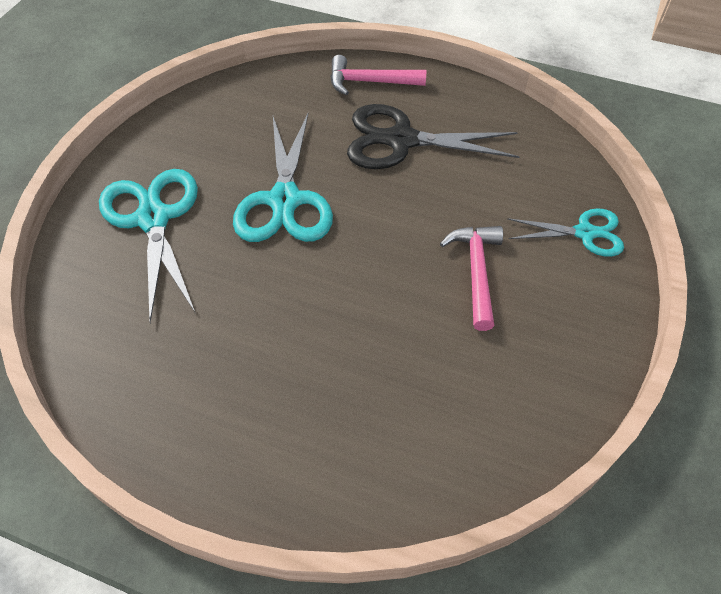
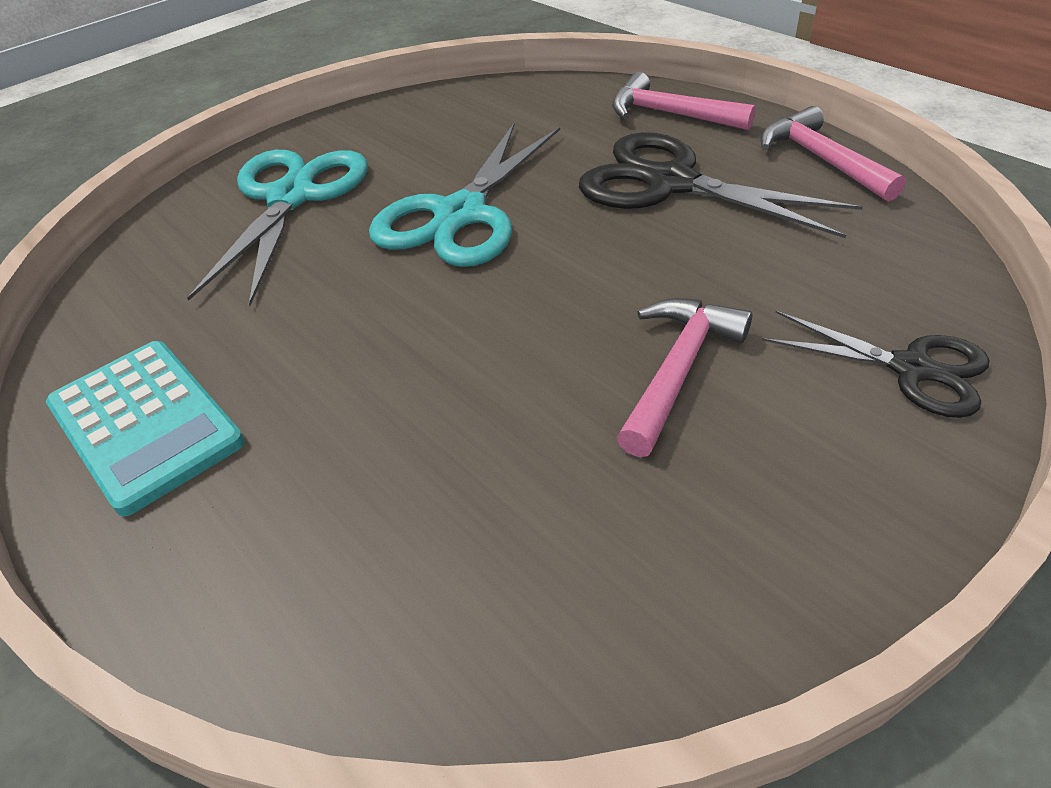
camera: 30 degrees right, 10 degrees down
turquoise scissors [507,208,624,257] -> black scissors [762,311,990,418]
none -> turquoise calculator [46,341,245,516]
none -> pink hammer [760,106,906,202]

